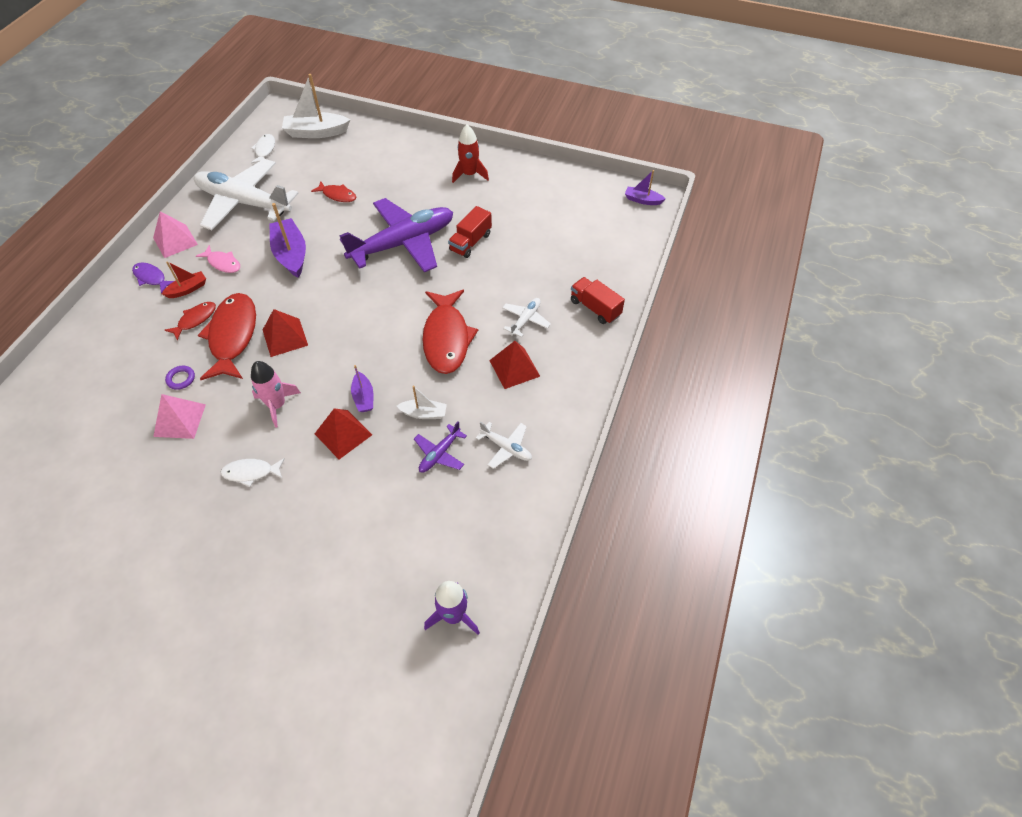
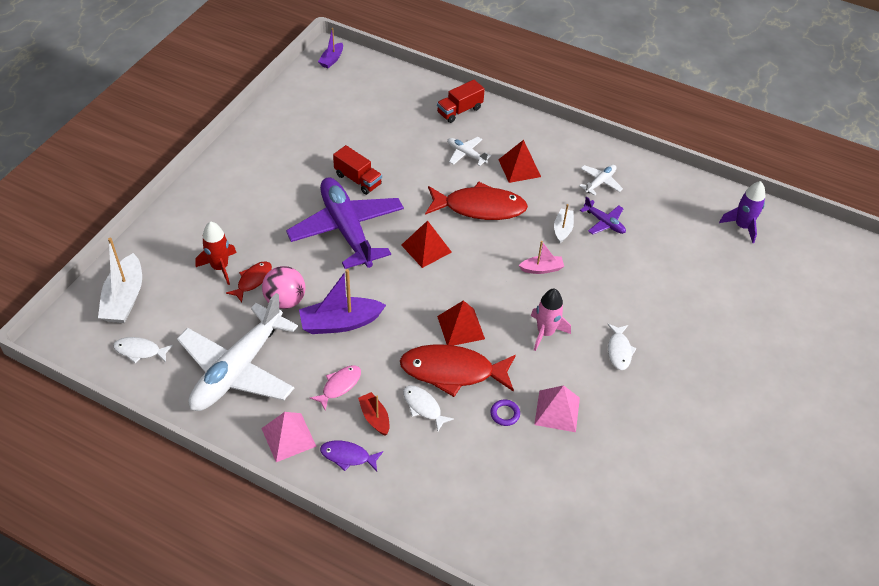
camera: 85 degrees left, 5 degrees down
purple fish [132,263,174,294] -> purple fish turned 60 degrees clockwise [320,441,383,471]
red fish [165,302,216,340] -> white fish [403,386,454,431]
red pyramid [315,408,372,459] -> red pyramid moved to [401,220,452,268]
purple boat [351,365,373,412] -> pink boat [519,241,564,274]
red rocket [452,125,489,183] -> red rocket moved to [195,221,237,285]
none -> pink ball [262,266,305,309]

